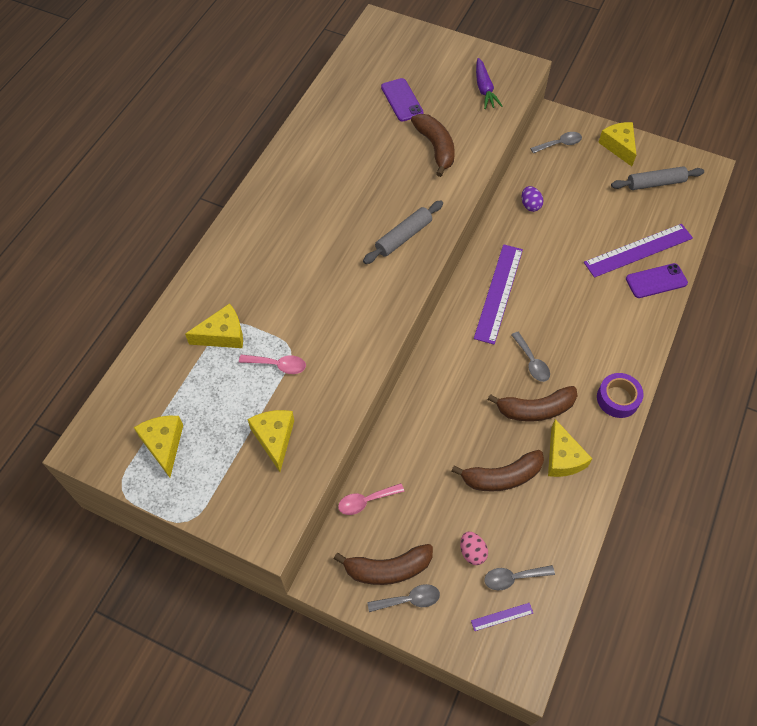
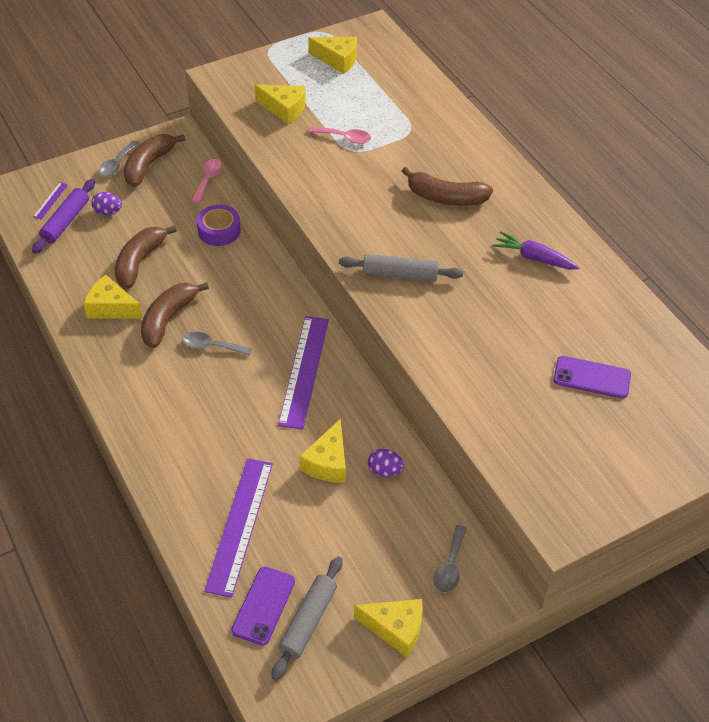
camera: 125 degrees right, 10 degrees down
yellow cheese [185,303,243,348] -> yellow cheese moved to [299,419,346,483]
pink spoon [239,355,306,374] -> pink spoon turned 120 degrees counterclockwise [308,126,371,144]
grey rolling pin [363,201,443,264] -> grey rolling pin turned 75 degrees counterclockwise [339,254,463,281]
brown banana [411,114,455,177] -> brown banana moved to [402,167,493,206]
pink egg [460,532,488,565] -> purple egg [91,192,122,215]
purple ruler [474,244,523,344] -> purple ruler turned 45 degrees clockwise [278,316,329,430]
purple carrot [476,58,503,109] -> purple carrot moved to [492,231,580,269]
grey spoon [484,565,555,590] -> purple rolling pin [32,179,95,254]
purple tape [597,373,644,418] -> purple tape moved to [197,205,241,246]
purple phone [626,263,688,298] -> purple phone moved to [231,567,295,646]

